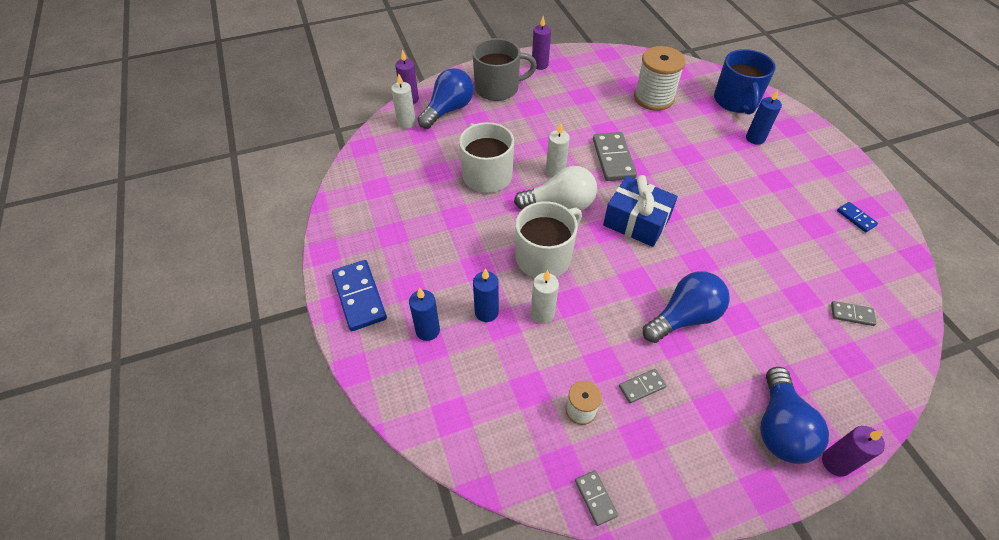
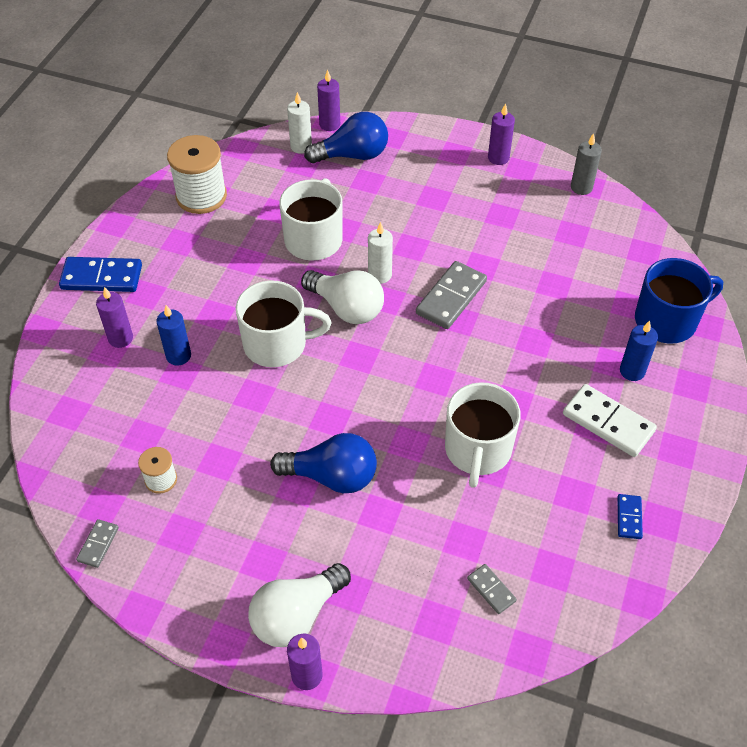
camera: 40 degrees right, 0 degrees up
blue domino [332,260,387,331] -> blue domino turned 75 degrees clockwise [59,257,142,292]
blue candle [409,287,440,341] -> purple candle [96,287,133,348]
grey mug [472,38,537,101] -> none
white candle [531,270,559,324] -> none
blue gift [603,175,678,247] -> none
grey domino [619,369,667,403] -> none
white spool [634,46,686,111] -> white spool moved to [167,135,227,214]
blue mug [714,49,776,115] -> blue mug turned 150 degrees counterclockwise [635,258,723,343]
blue light bulb [760,367,829,464] -> white light bulb [248,563,351,647]
none -> white mug [445,382,521,488]
none -> white domino [563,384,657,457]
none -> grey candle [571,133,602,195]

